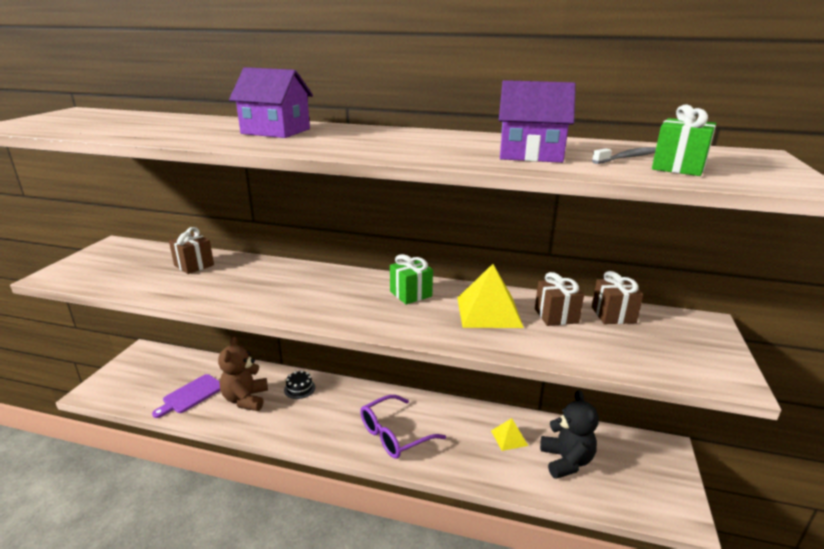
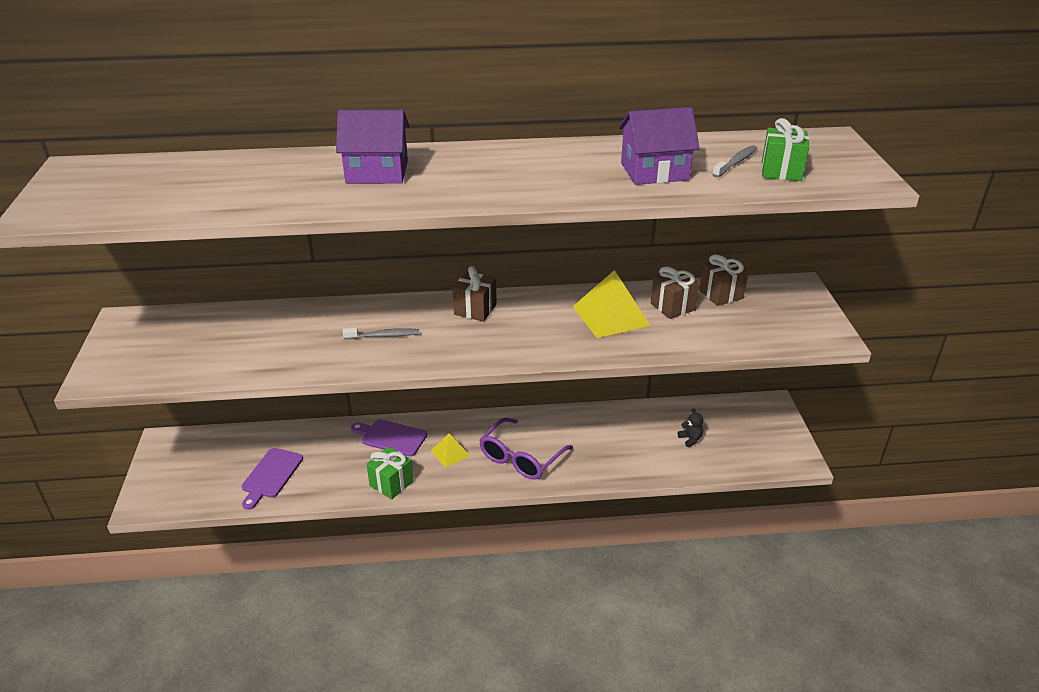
camera: 20 degrees left, 10 degrees up
brown gift [169,227,214,274] -> brown gift moved to [453,266,497,322]
brown teddy bear [218,336,268,411] -> none
black cake [284,370,315,399] -> purple cutting board [351,419,427,456]
green gift [390,254,433,304] -> green gift moved to [366,446,414,499]
yellow pyramid [491,418,528,451] -> yellow pyramid moved to [430,433,470,468]
black teddy bear [540,390,599,479] -> black teddy bear [678,408,703,447], size x0.46
none -> grey toothbrush [343,328,419,339]

